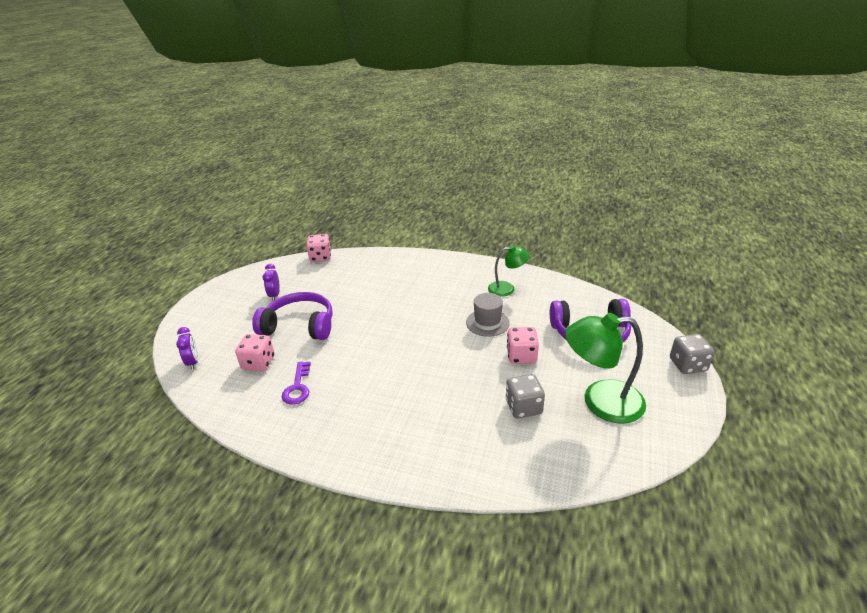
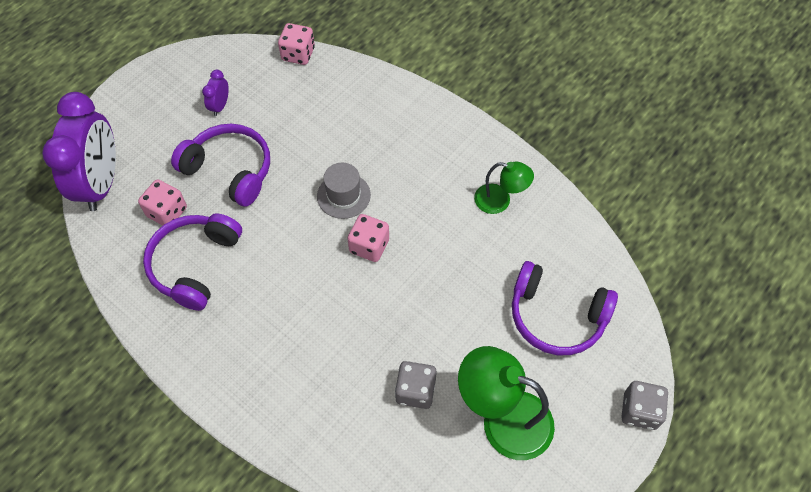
camera: 20 degrees right, 25 degrees up
purple clock [176,327,198,370] -> purple clock [42,92,116,211], size x2.39
purple key [282,362,311,405] -> purple headphones [143,213,242,311]
grey hat [466,293,510,337] -> grey hat moved to [317,162,371,219]
pink dice [507,327,539,364] -> pink dice moved to [348,214,389,262]

